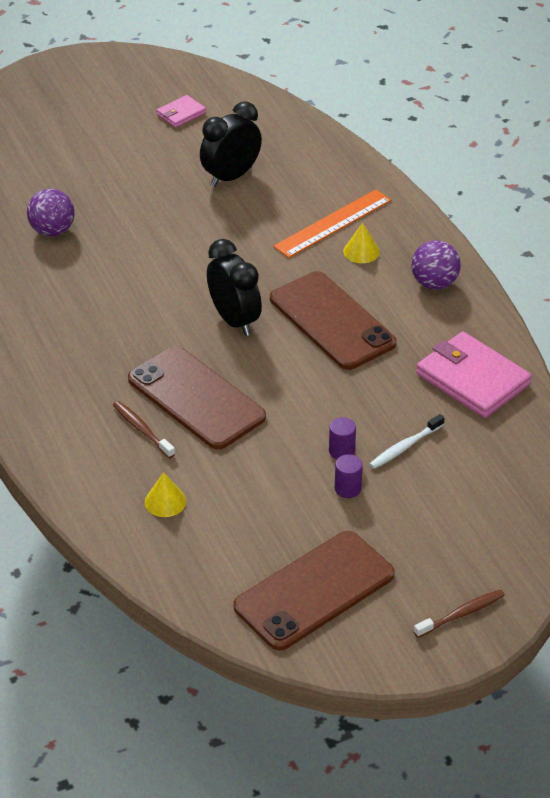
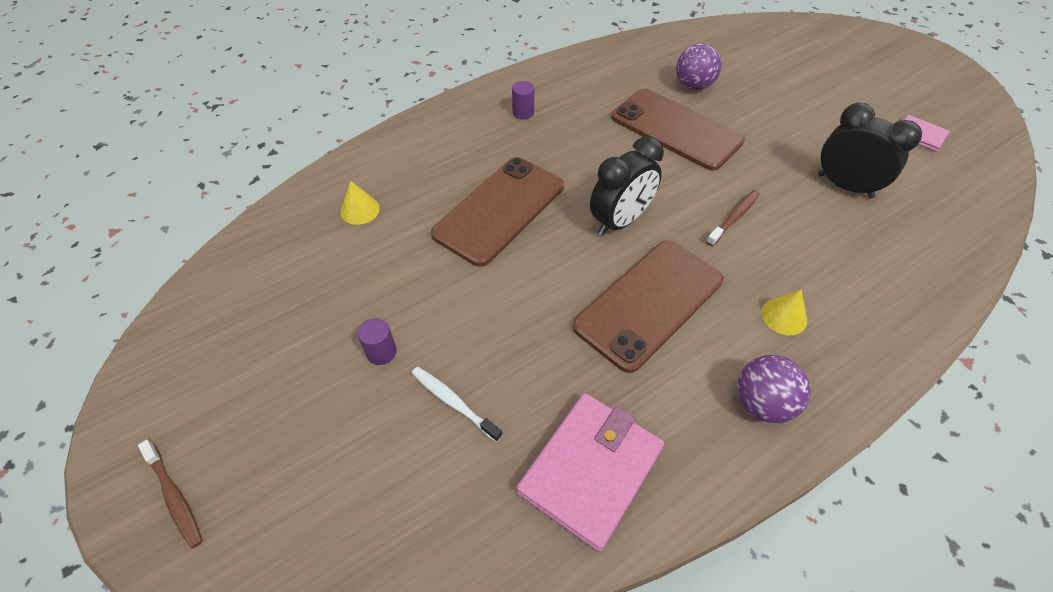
camera: 80 degrees right, 10 degrees up
brown toothbrush [113,401,175,458] -> brown toothbrush moved to [706,190,760,246]
brown phone [233,531,395,651] -> brown phone moved to [612,89,745,171]
orange ruler [273,189,391,258] -> none
purple cylinder [329,417,356,459] -> purple cylinder moved to [512,81,534,120]

